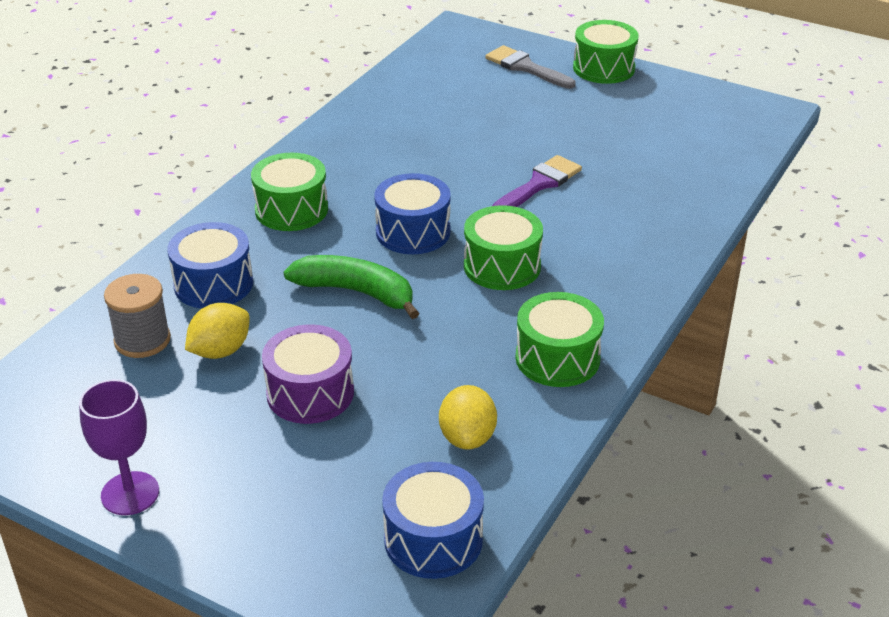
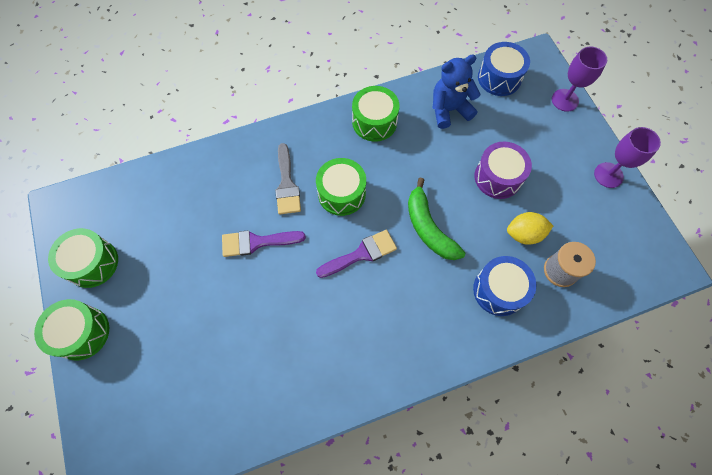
camera: 140 degrees left, 30 degrees up
green drum [251,153,328,231] -> green drum moved to [48,228,118,288]
blue drum [374,173,451,254] -> purple brush [316,230,397,278]
yellow lemon [439,385,497,450] -> blue teddy bear [432,55,480,129]
grey brush [485,45,576,89] -> grey brush moved to [275,143,301,214]
none -> purple goblet [552,46,607,112]

